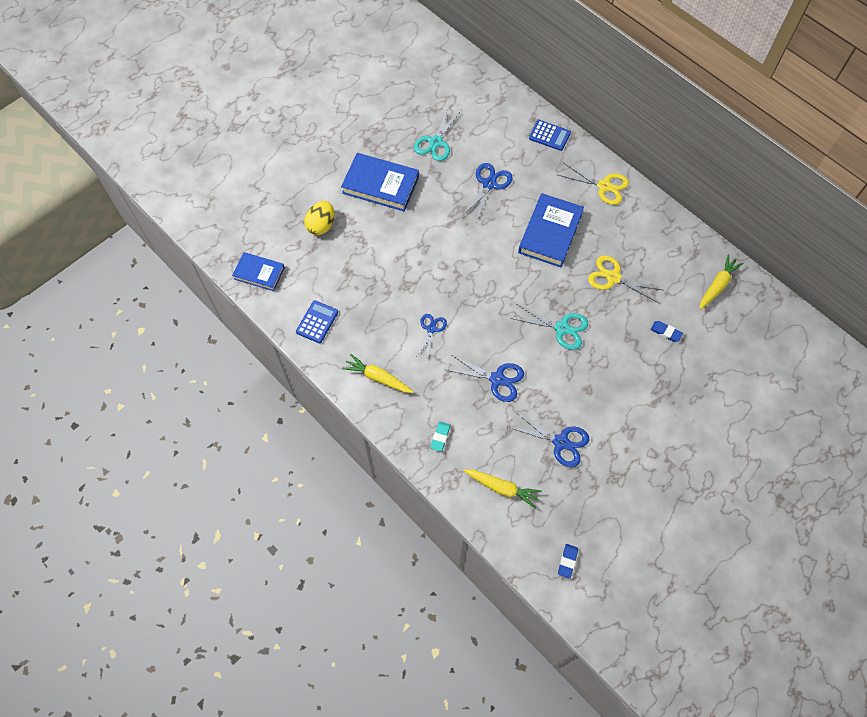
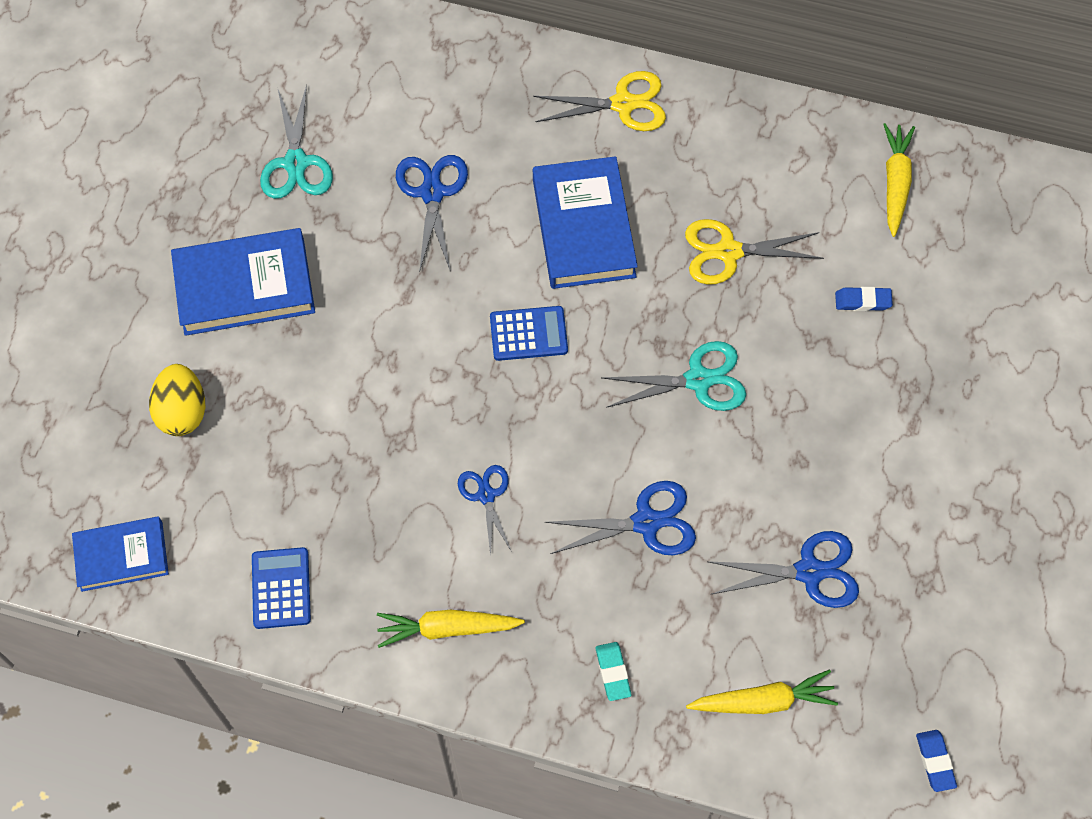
camera: 30 degrees left, 0 degrees up
blue calculator [529,120,571,151] -> blue calculator moved to [490,306,568,361]

